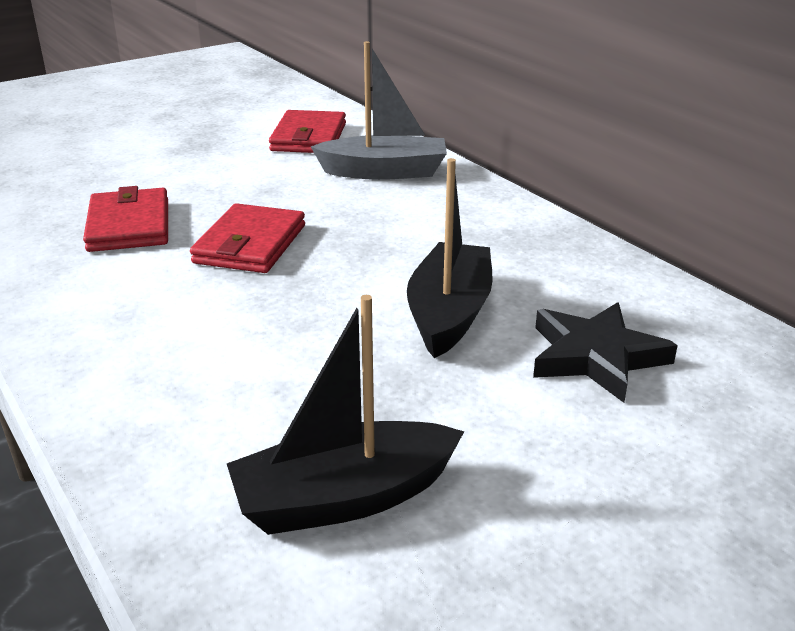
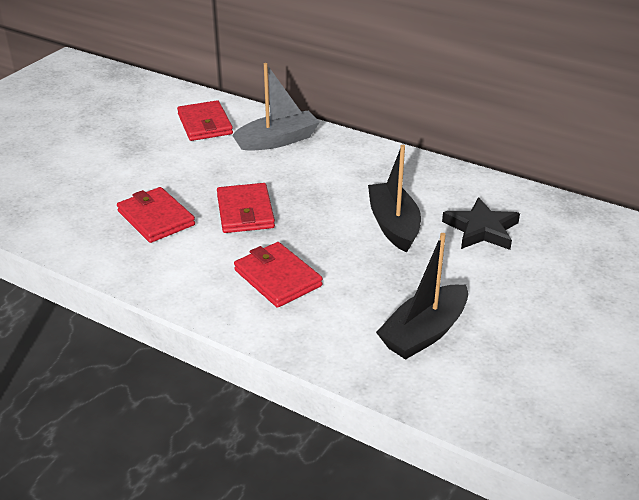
camera: 25 degrees left, 5 degrees up
none -> red wallet [234,242,323,308]

